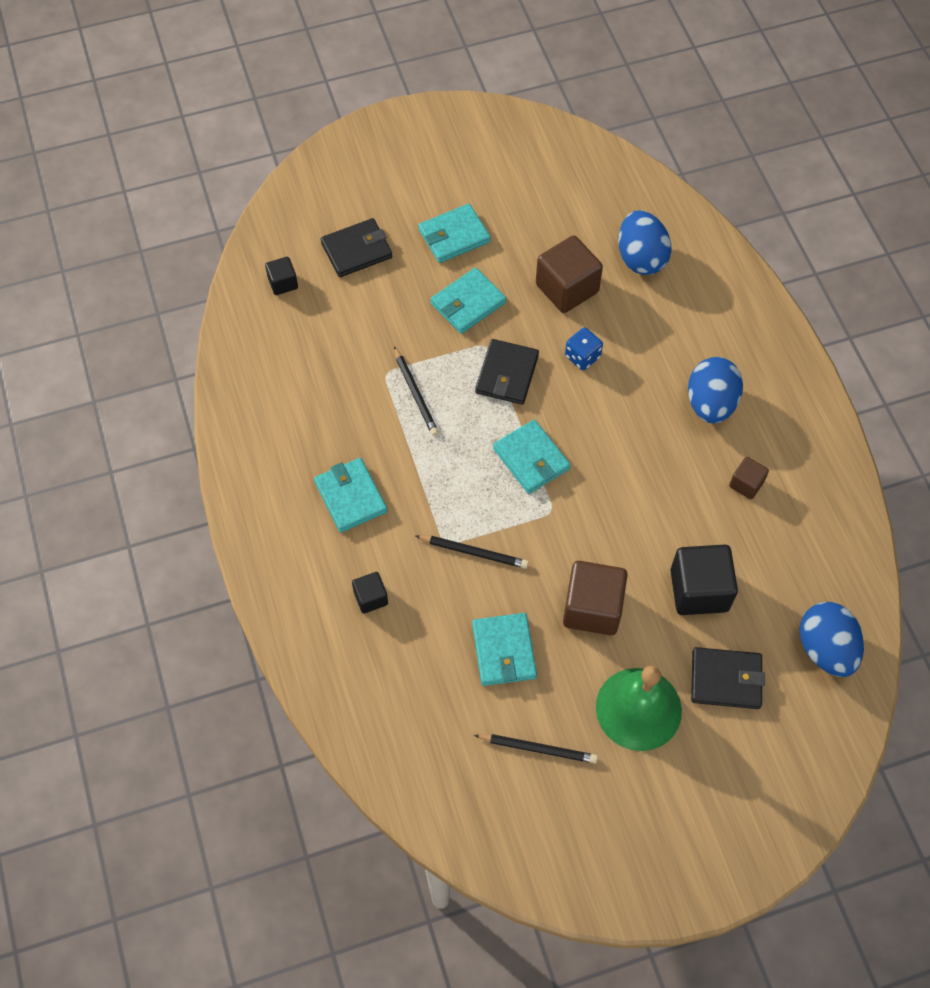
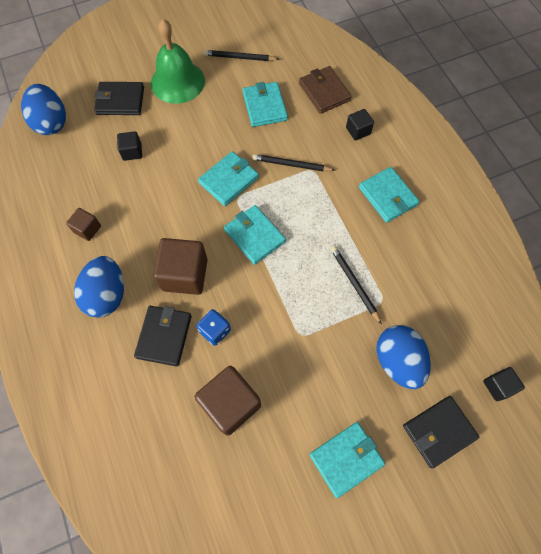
camera: 175 degrees right, 5 degrees up
turquoise wallet [430,268,506,334] -> turquoise wallet moved to [198,151,259,206]
black wallet [475,339,539,404] -> black wallet moved to [134,306,192,367]
brown cube [563,561,627,635] -> brown cube moved to [153,238,207,295]
blue egg [618,210,672,275] -> blue egg moved to [376,325,431,389]
black cube [671,545,738,615] -> black cube [117,131,142,161], size x0.53
none -> brown wallet [299,66,352,114]

